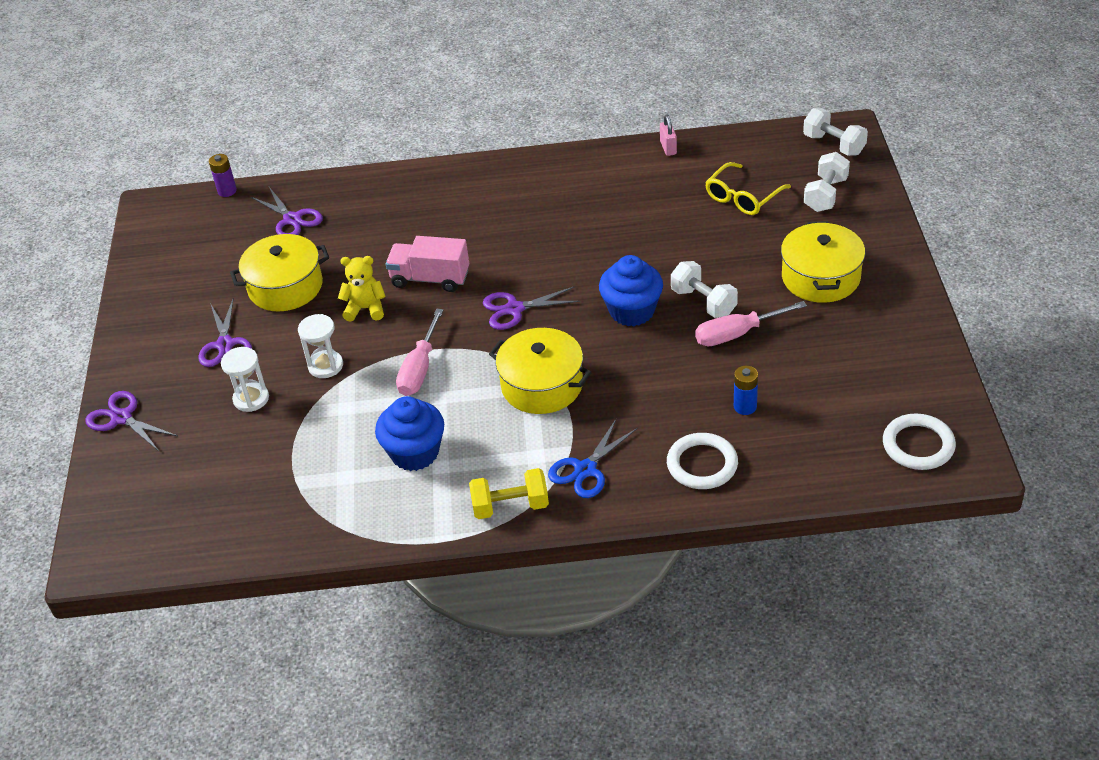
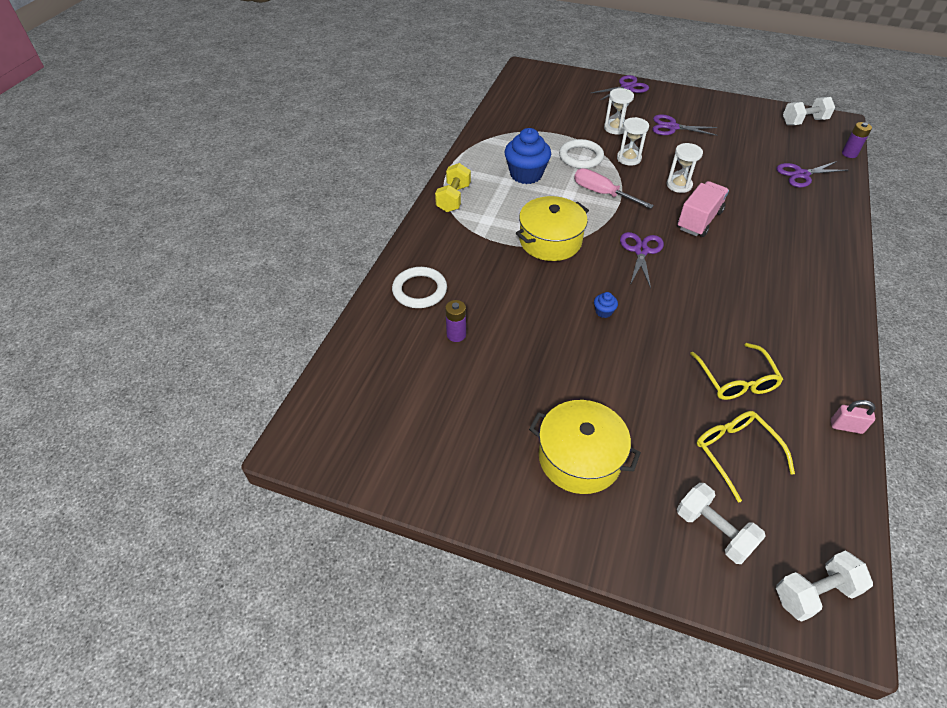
camera: 110 degrees right, 5 degrees up
yellow pot [230,234,329,311] -> none
yellow teddy bear [338,256,386,321] -> white hourglass [666,143,703,193]
blue scissors [548,419,638,498] -> none
blue cupcake [599,255,663,326] -> blue cupcake [594,292,618,318], size x0.42
white dumbbell [671,261,738,318] -> white dumbbell moved to [783,97,835,125]
pink screwdriver [695,301,807,346] -> none
blue battery [734,366,758,415] -> purple battery [445,300,466,342]
white ring [883,413,956,470] -> white ring moved to [559,139,604,169]
none -> yellow glasses [690,343,783,400]

